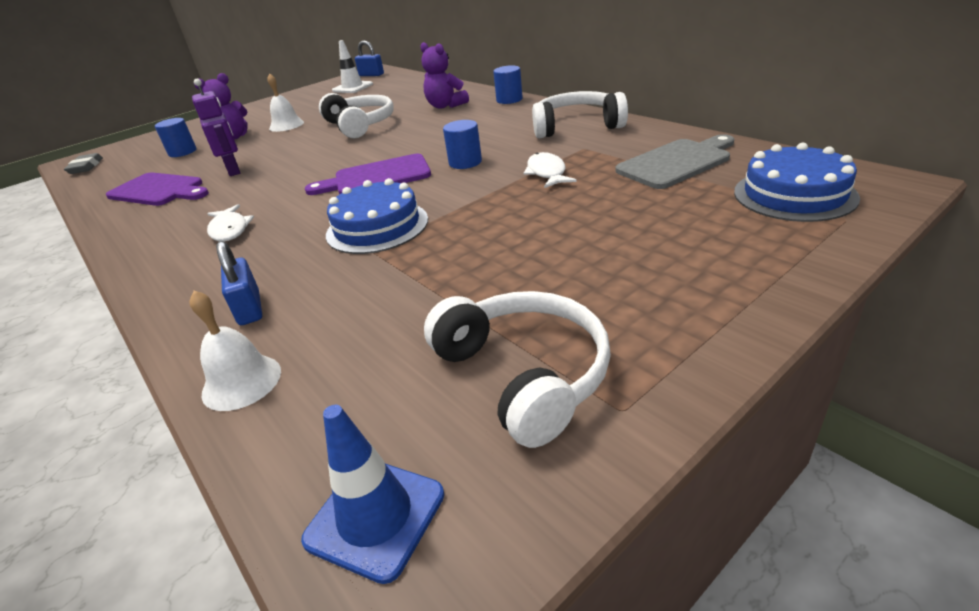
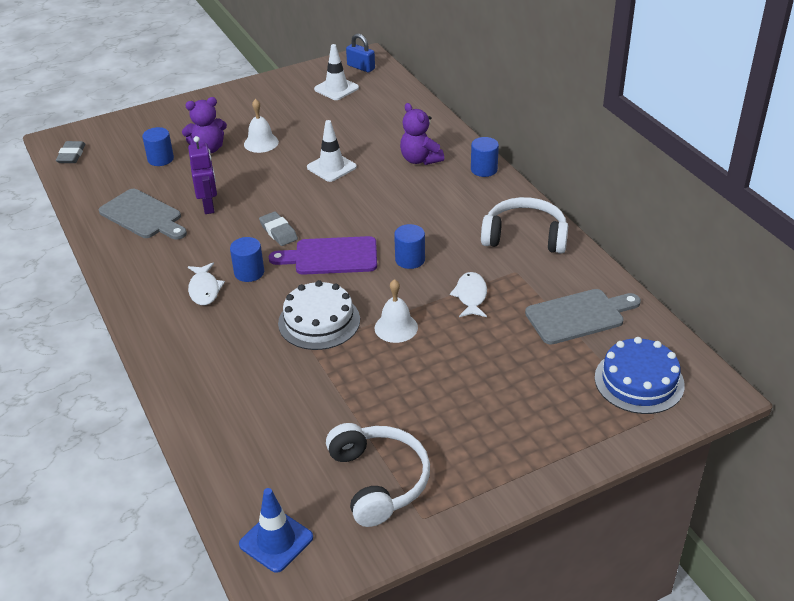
camera: 10 degrees right, 5 degrees up
purple cutting board [106,172,209,206] -> grey cutting board [99,189,187,240]
white bell [189,291,281,411] -> white bell moved to [374,279,418,343]
blue padlock [216,241,262,325] -> none
white headphones [319,93,394,138] -> white traffic cone [307,120,357,182]
blue cake [326,178,428,254] -> white cake [278,280,360,350]
none -> blue cylinder [230,237,264,282]
none -> grey eraser [259,211,298,246]

